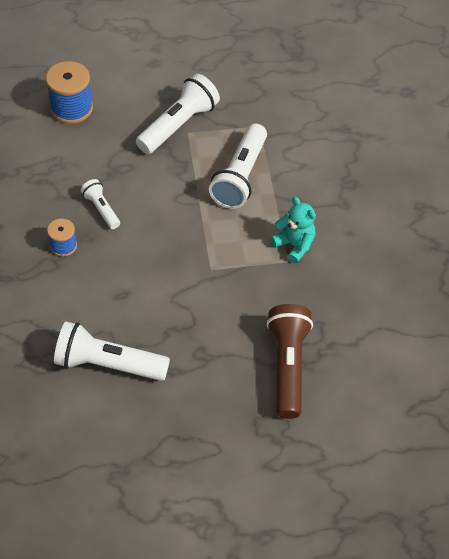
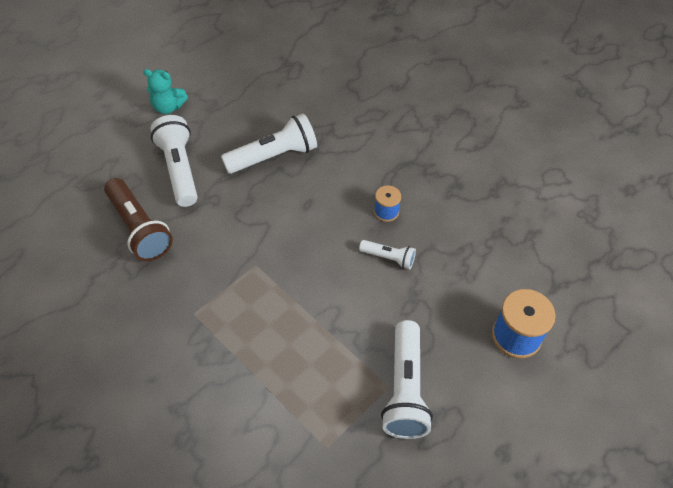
camera: 145 degrees right, 0 degrees up
white flashlight [209,124,267,209] -> white flashlight moved to [150,115,198,207]
turquoise teddy bear [271,197,316,263] -> turquoise teddy bear moved to [143,69,188,114]

